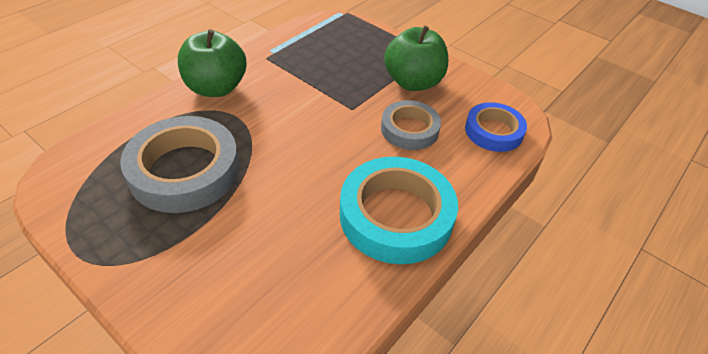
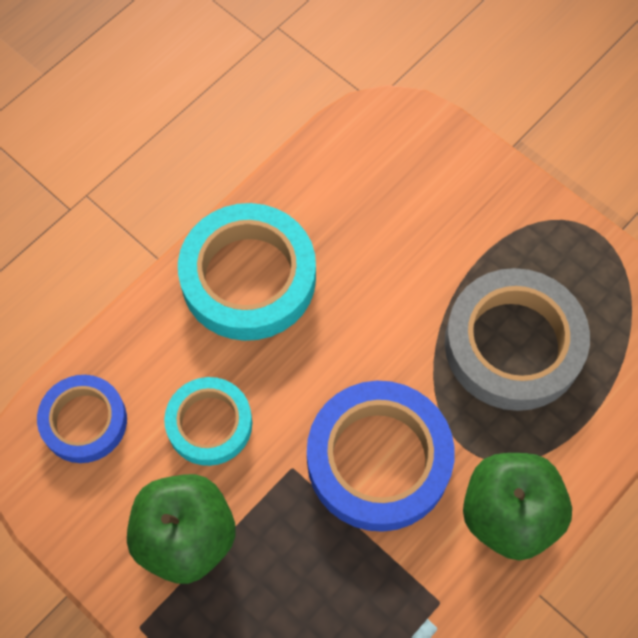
camera: 175 degrees left, 20 degrees up
grey tape [381,100,441,150] -> turquoise tape [164,377,252,466]
none -> blue tape [307,381,455,532]

